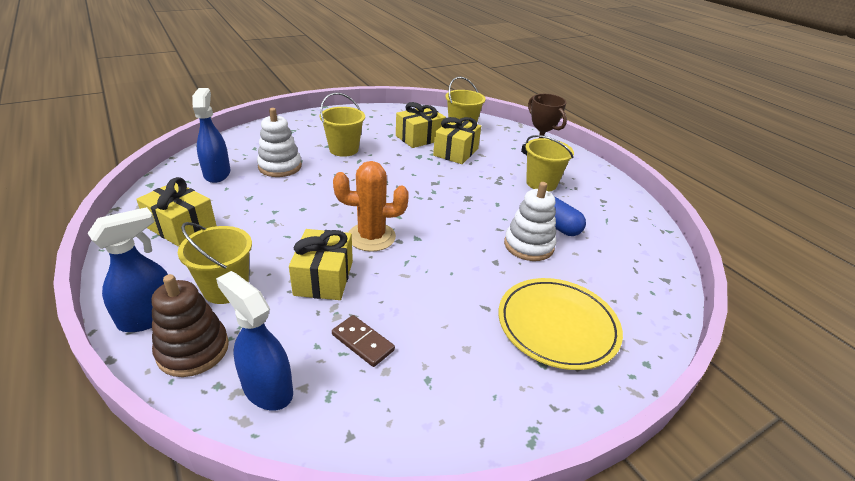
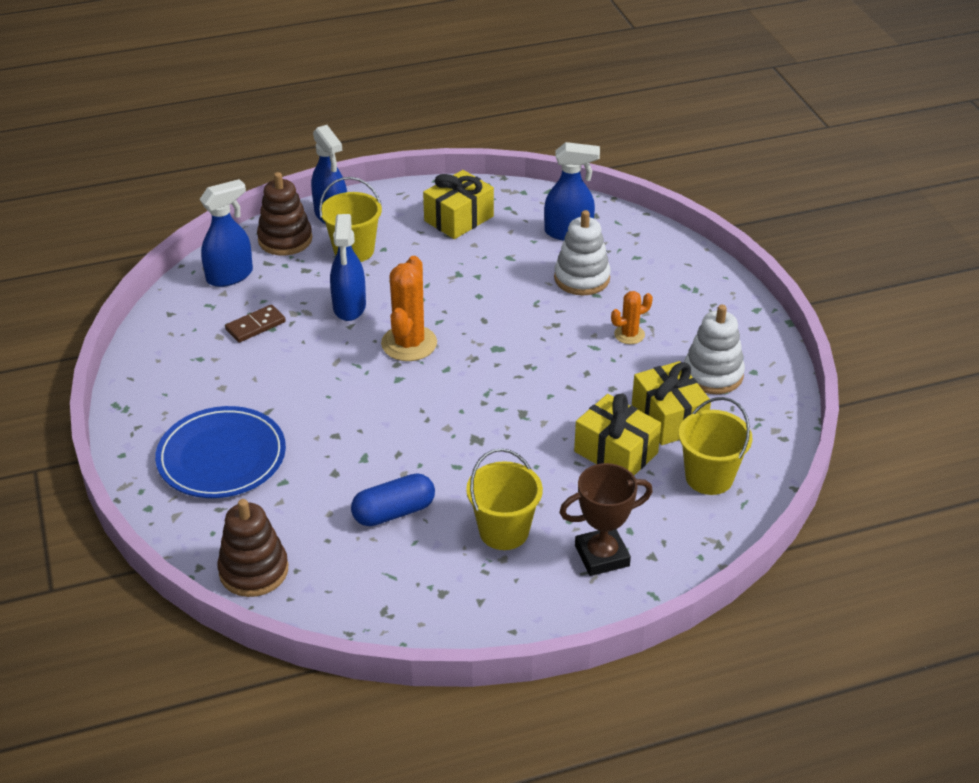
camera: 105 degrees right, 5 degrees up
yellow gift [289,229,353,300] -> blue spray bottle [330,214,366,321]
yellow bucket [320,92,365,157] -> orange cactus [611,291,653,344]
yellow plate [498,278,623,370] -> blue plate [155,406,286,498]
white stacking toy [504,182,556,261] -> white stacking toy moved to [684,305,745,394]
none -> brown stacking toy [217,499,288,597]

